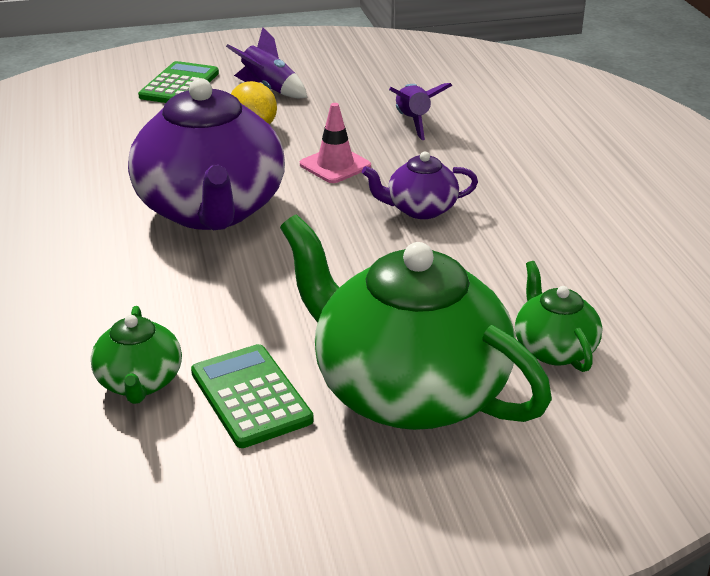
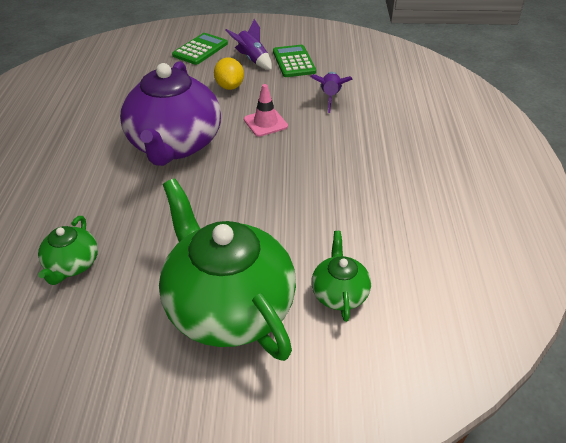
camera: 15 degrees right, 10 degrees up
green calculator [191,344,314,448] -> green calculator moved to [273,45,316,77]
purple teapot [362,152,478,219] -> none

